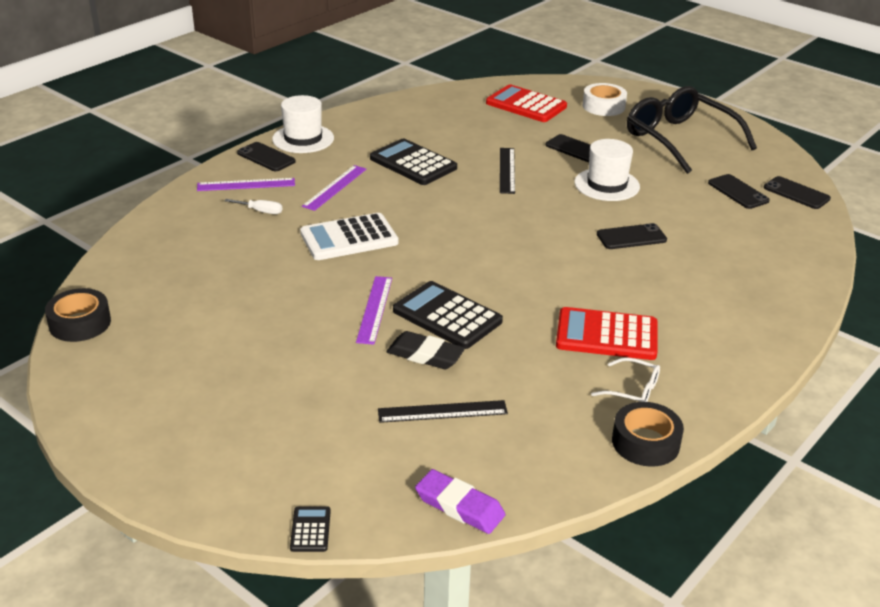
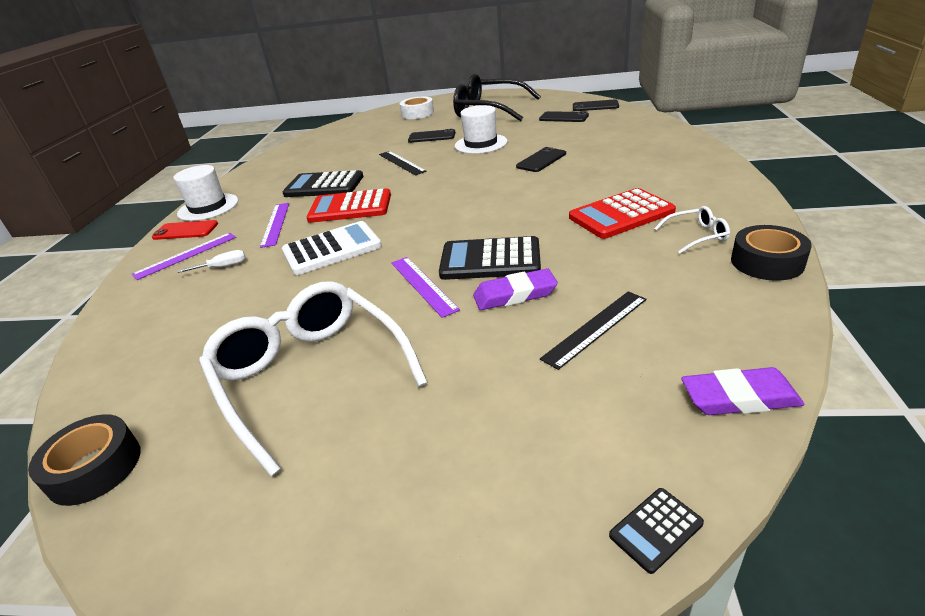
camera: 30 degrees left, 0 degrees up
black phone [237,142,296,171] -> red phone [152,220,218,240]
black calculator [290,507,331,552] -> black calculator turned 90 degrees counterclockwise [609,488,704,574]
white calculator [300,213,399,260] -> white calculator turned 150 degrees counterclockwise [282,221,382,275]
black eraser [386,331,465,369] -> purple eraser [473,269,558,310]
red calculator [486,84,567,122] -> red calculator moved to [306,188,391,223]
none -> white glasses [199,281,428,476]

